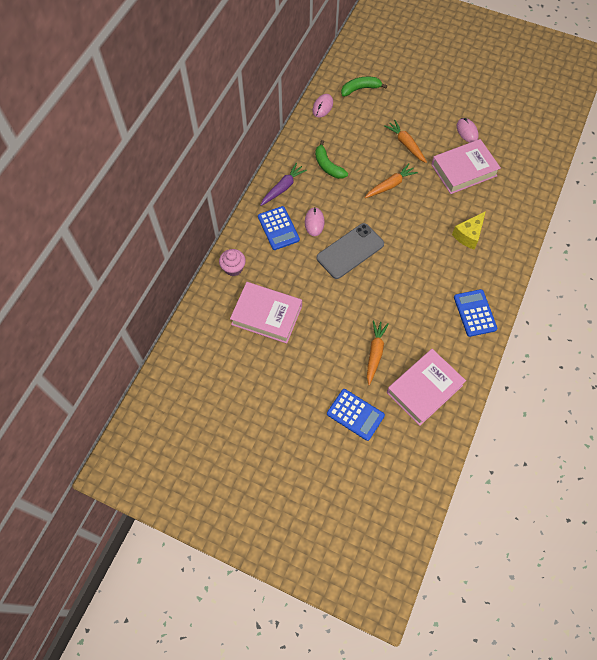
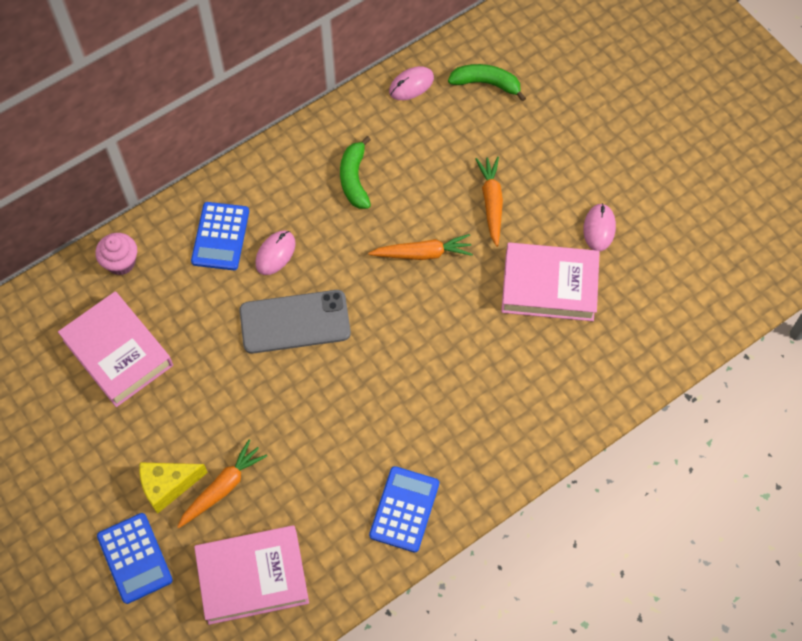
camera: 30 degrees right, 0 degrees up
purple carrot [261,163,307,206] -> none
yellow cheese [452,211,486,249] -> yellow cheese moved to [139,463,208,514]

